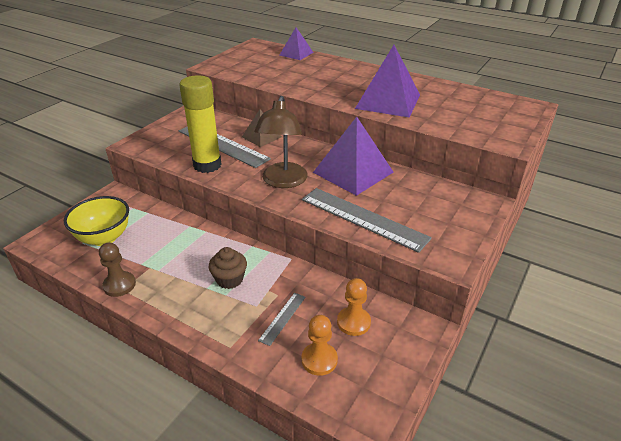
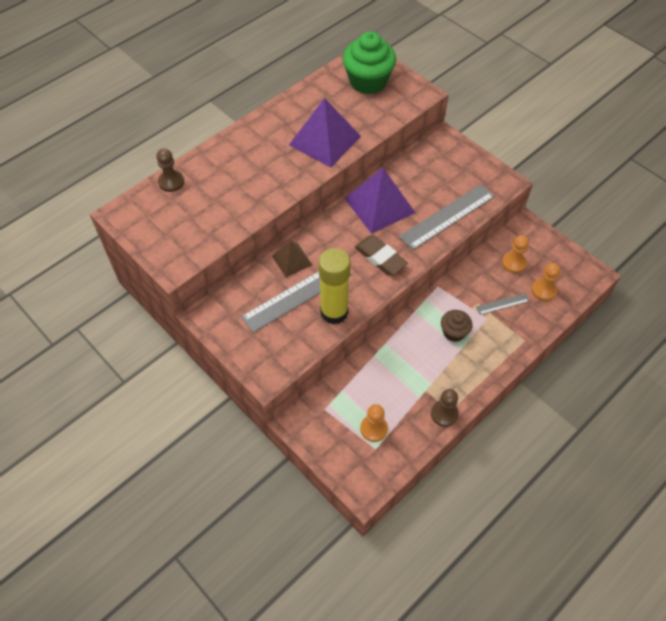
camera: 75 degrees left, 20 degrees up
yellow bowl [64,196,129,246] -> orange pawn [360,404,388,442]
brown lamp [254,96,307,188] -> brown eraser [355,235,408,276]
grey ruler [258,293,306,346] -> grey ruler turned 60 degrees counterclockwise [476,293,529,315]
purple pyramid [280,27,314,60] -> brown pawn [156,149,184,192]
none -> green cupcake [343,31,396,94]

